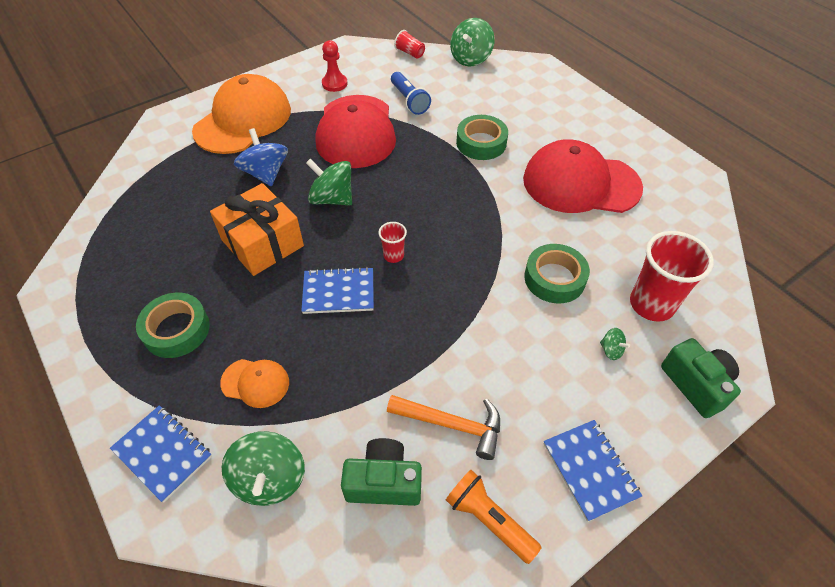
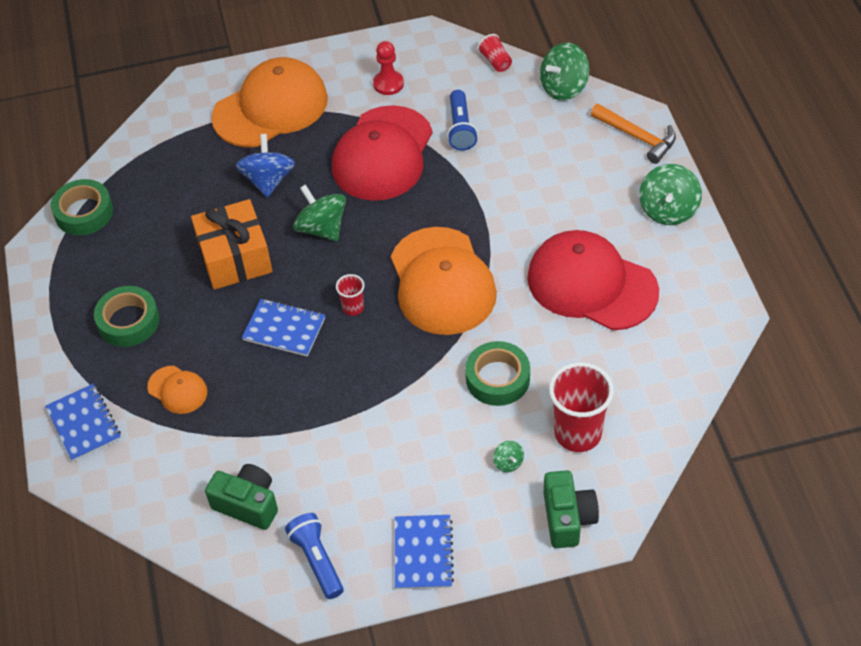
camera: 25 degrees right, 0 degrees up
green spinning top [222,431,305,506] -> green spinning top moved to [639,164,702,225]
orange hammer [387,395,500,460] -> orange hammer moved to [591,104,676,164]
orange flashlight [446,470,542,564] -> blue flashlight [285,513,344,599]
green tape [456,115,508,160] -> green tape moved to [51,179,113,235]
none -> orange cap [391,227,497,335]

